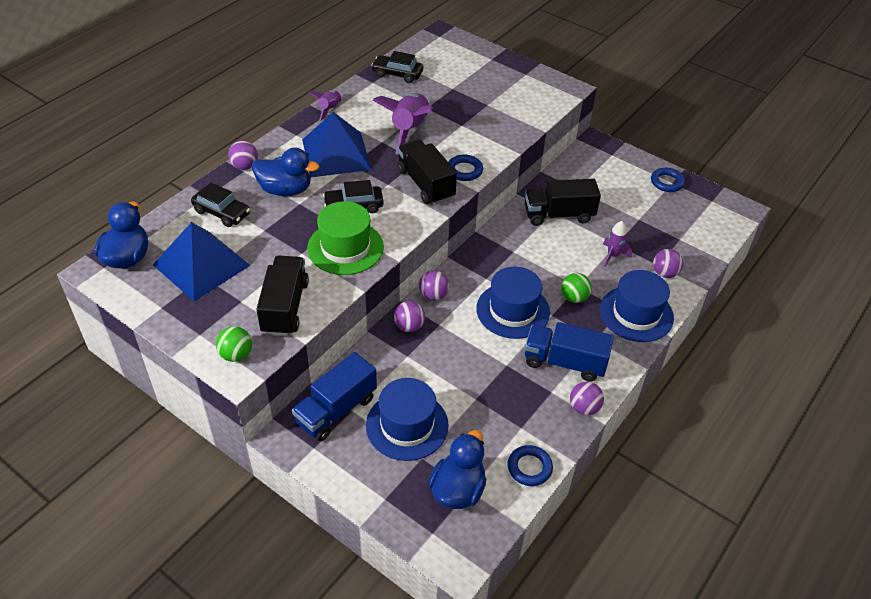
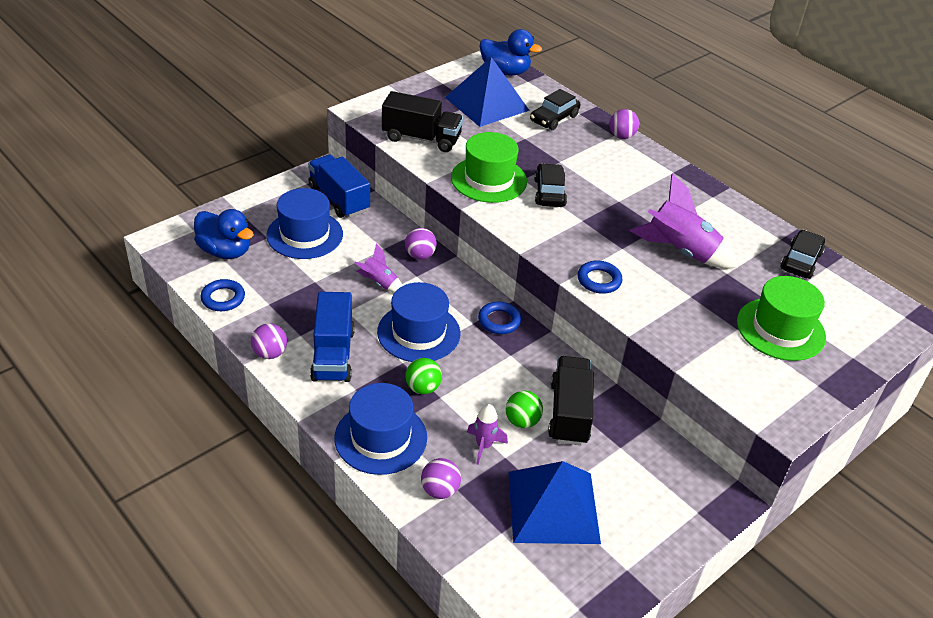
camera: 100 degrees right, 5 degrees down
green ball [216,326,252,362] -> green ball moved to [506,391,543,428]
blue duck [252,148,319,196] -> none
blue pyramid [302,112,371,177] -> blue pyramid moved to [508,461,601,544]
purple rocket [308,90,342,121] -> purple rocket moved to [354,243,403,293]
black truck [397,140,457,205] -> none
purple ball [419,270,449,301] -> none
blue truck [525,322,614,382] -> blue truck turned 150 degrees clockwise [310,292,355,382]
blue ring [651,168,685,192] -> blue ring moved to [478,302,521,334]
none -> green hat [737,276,826,361]

